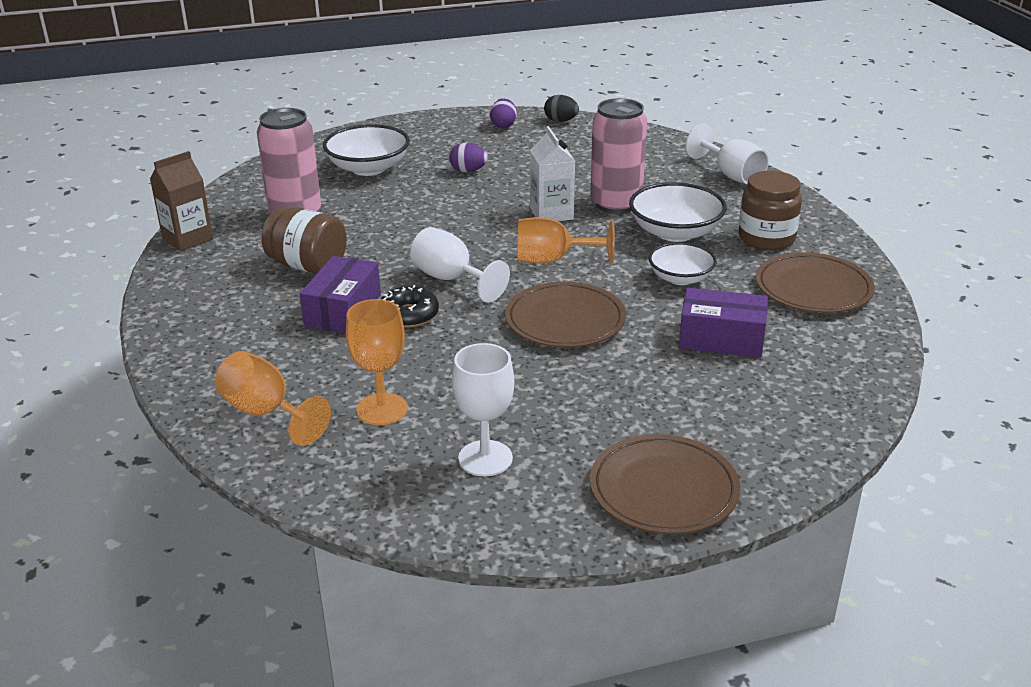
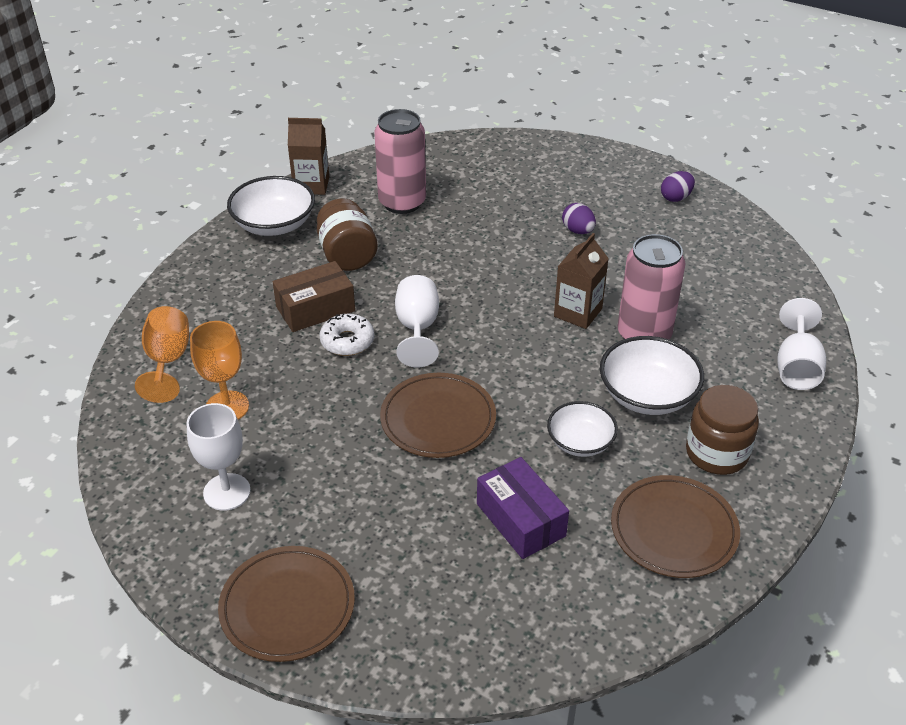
camera: 45 degrees right, 10 degrees up
purple box [300,256,381,333] -> brown box [273,261,355,332]
white bowl [323,124,410,176] -> white bowl moved to [227,176,315,236]
black donut [381,285,439,328] -> white donut [320,314,374,356]
orange goblet [518,217,615,264] -> none
white carton [530,126,575,221] -> brown carton [554,233,609,329]
black egg [544,95,579,122] -> none

